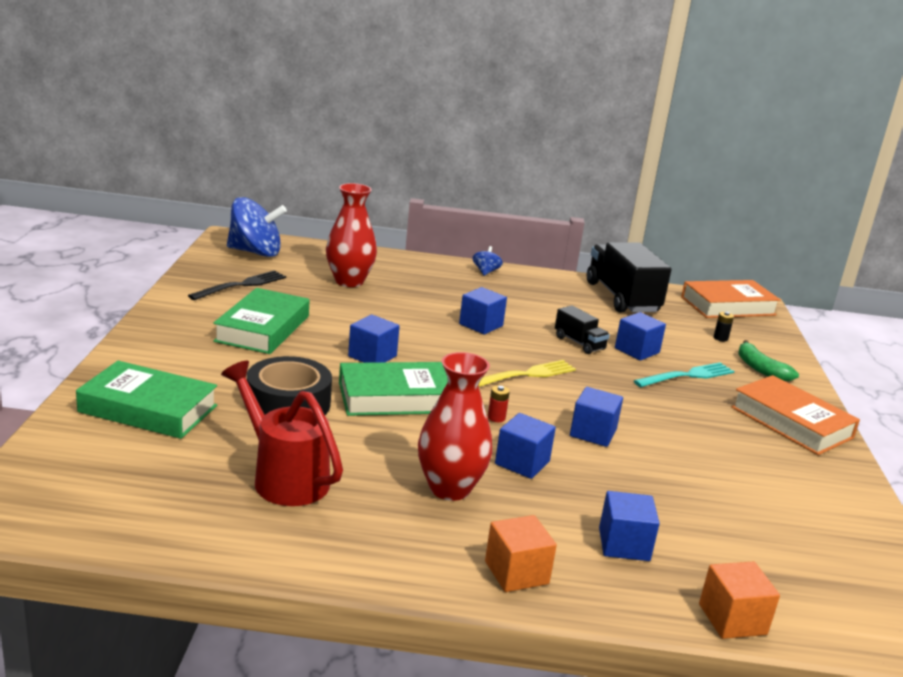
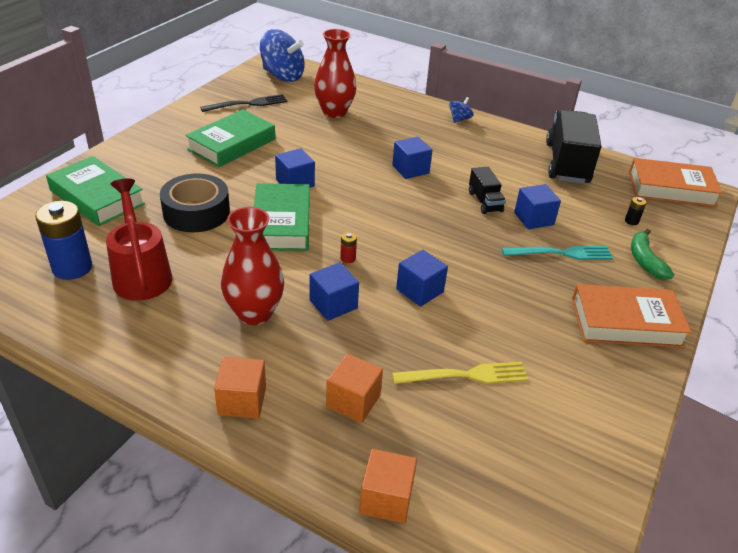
camera: 25 degrees right, 15 degrees up
green book [339,362,448,416] -> green book turned 75 degrees clockwise [254,183,310,251]
yellow fork [479,360,576,387] -> yellow fork moved to [392,362,528,384]
blue cube [599,491,660,561] -> orange cube [326,354,383,423]
orange book [731,375,860,455] -> orange book turned 75 degrees counterclockwise [572,284,692,348]
none -> blue battery [35,201,92,280]

